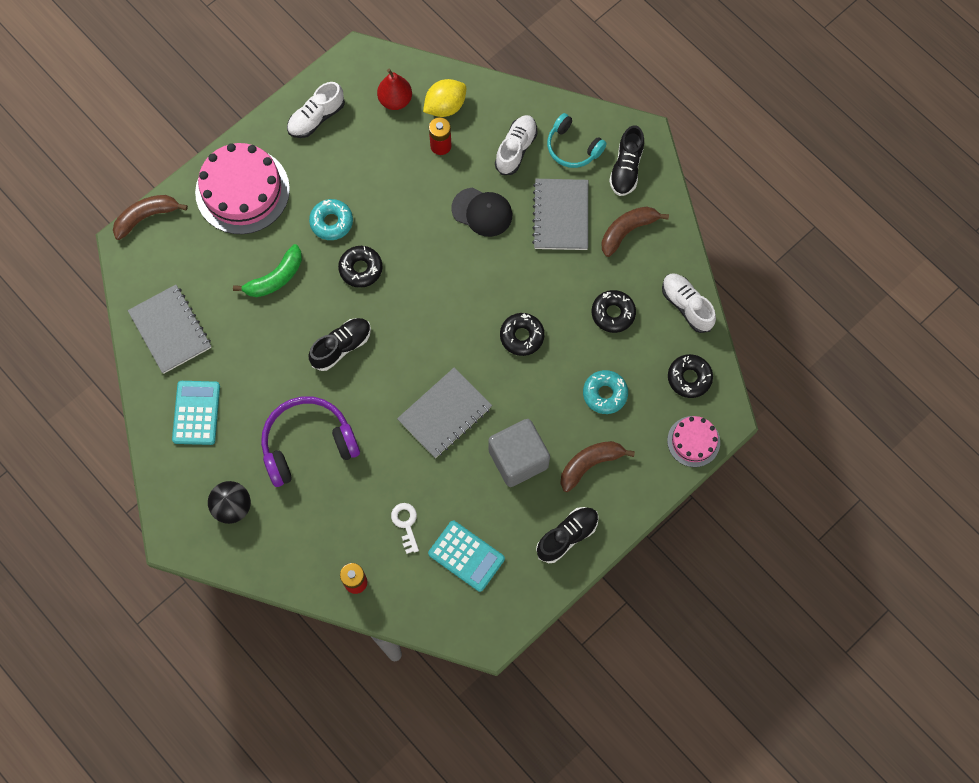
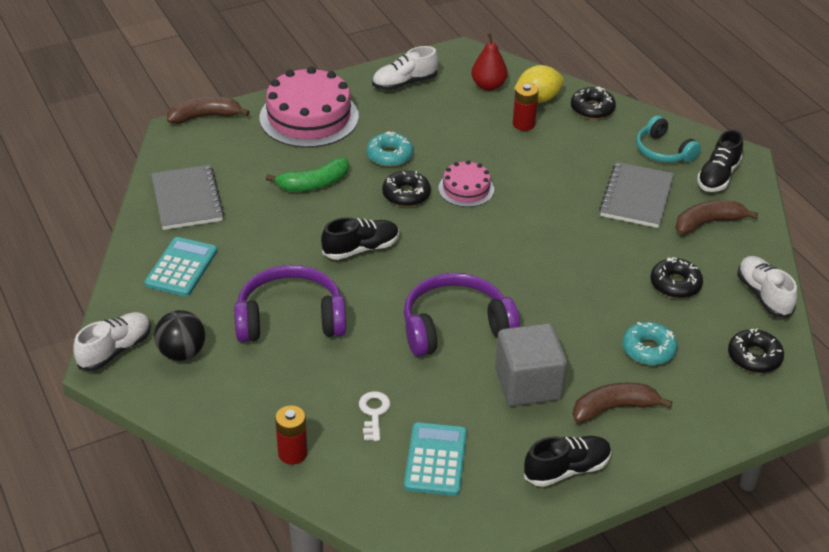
camera: 15 degrees right, 30 degrees down
grey notebook [397,367,492,458] -> purple headphones [404,273,520,357]
turquoise calculator [428,521,505,592] -> turquoise calculator turned 135 degrees counterclockwise [404,422,467,496]
black cap [451,188,512,237] -> none
white shoe [495,115,537,175] -> white shoe moved to [73,312,151,371]
black donut [500,313,545,356] -> black donut moved to [571,87,616,119]
pink cake [667,416,720,467] -> pink cake moved to [438,160,494,207]

